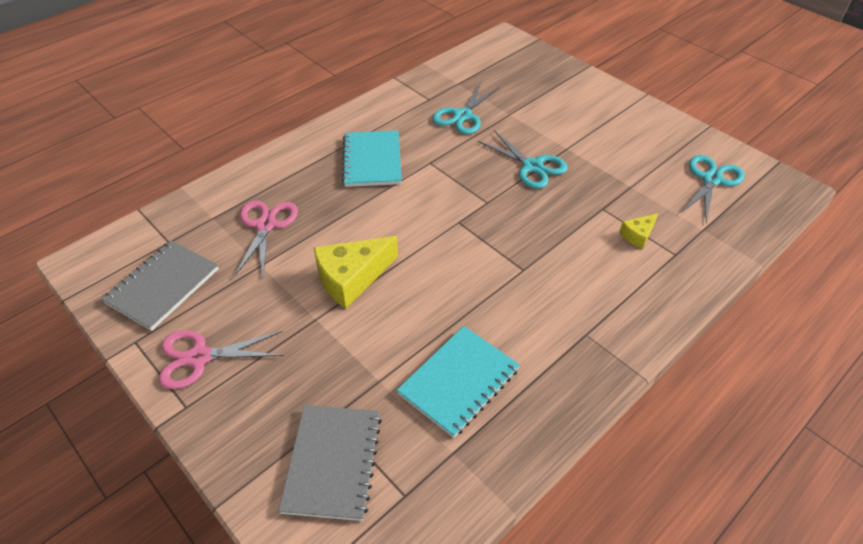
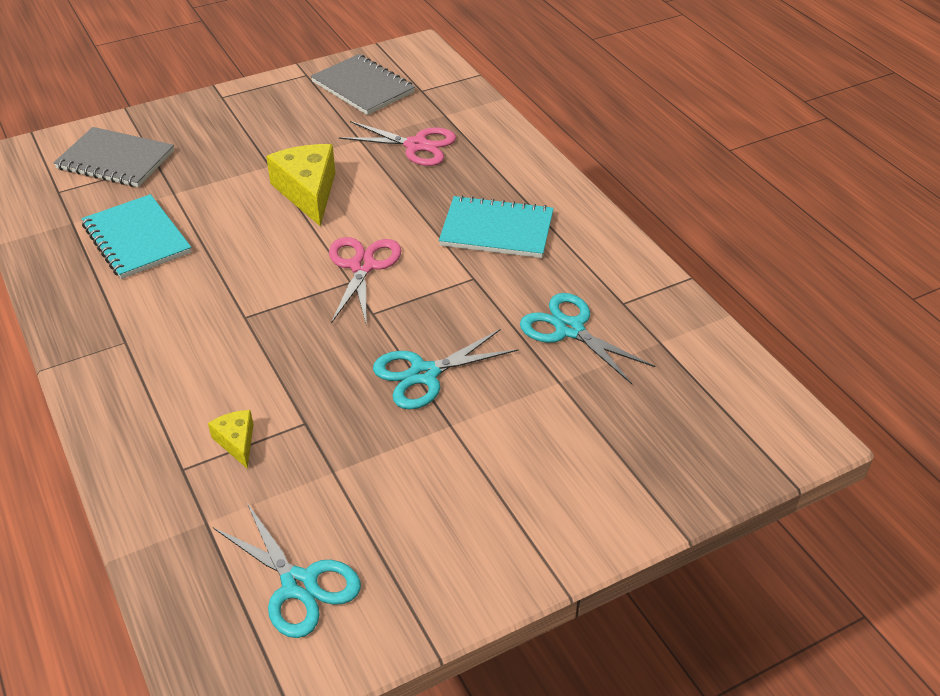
camera: 105 degrees right, 5 degrees down
pink scissors [159,330,284,389] -> pink scissors moved to [329,237,402,326]

